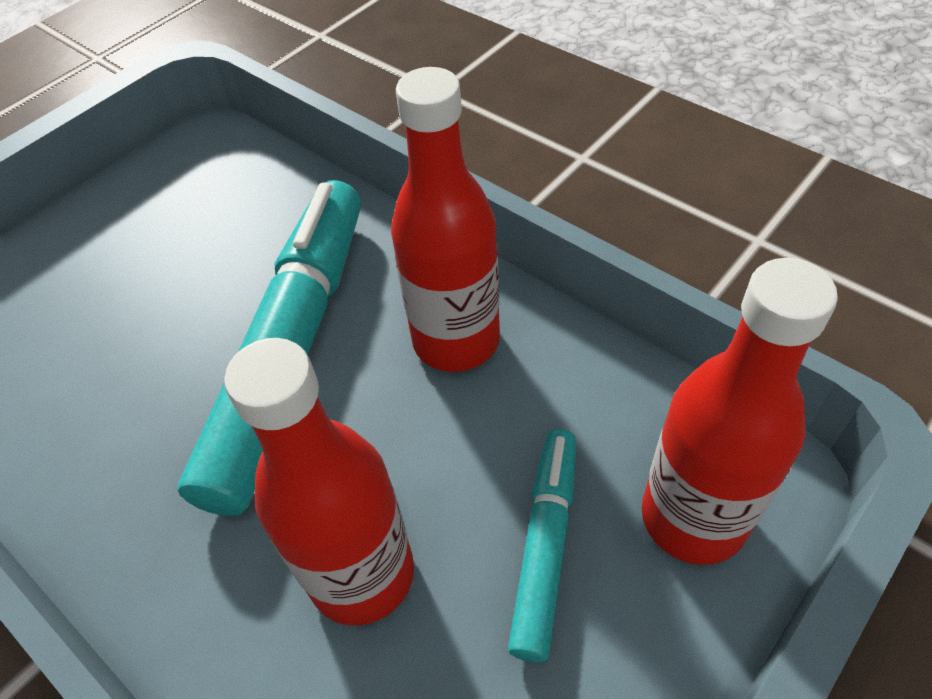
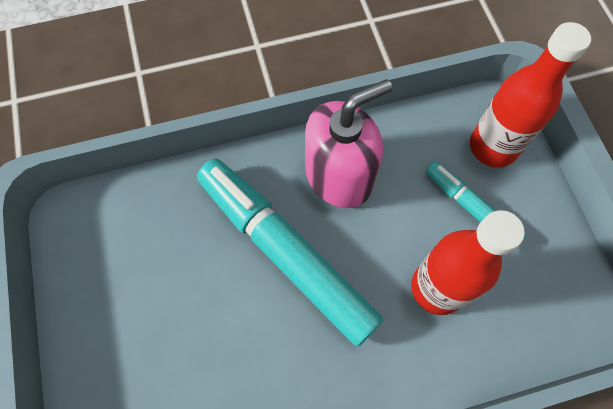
camera: 60 degrees left, 15 degrees up
red bottle [391,67,500,372] -> pink soap dispenser [305,79,392,208]

